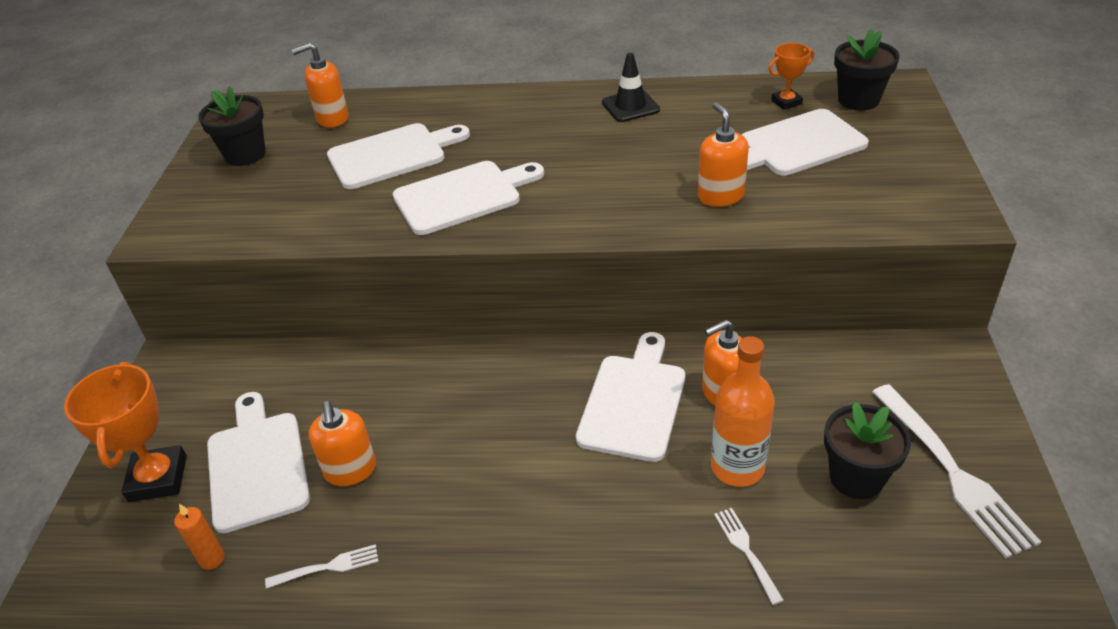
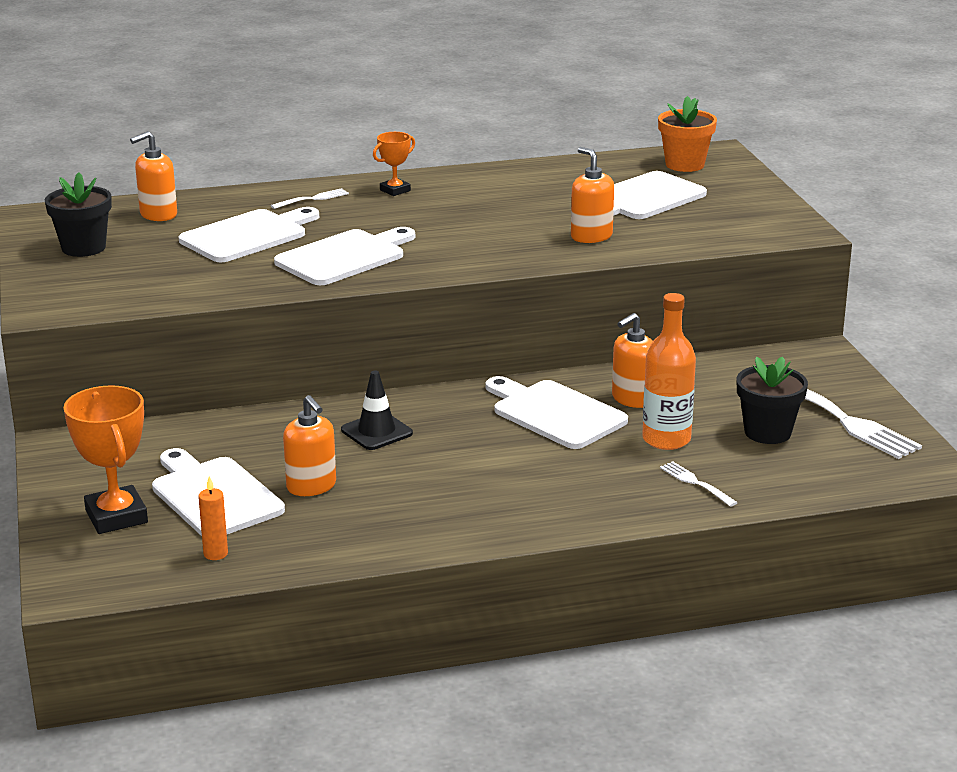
camera: 20 degrees left, 15 degrees down
white fork [265,544,379,589] -> white fork moved to [271,188,349,209]
white cutting board [576,332,685,462] -> white cutting board turned 45 degrees counterclockwise [486,376,628,449]
black traffic cone [602,53,660,122] -> black traffic cone moved to [341,371,413,450]
orange trophy [768,43,814,110] -> orange trophy moved to [373,132,415,196]
black flower pot [834,29,900,111] -> orange flower pot [658,96,717,172]

